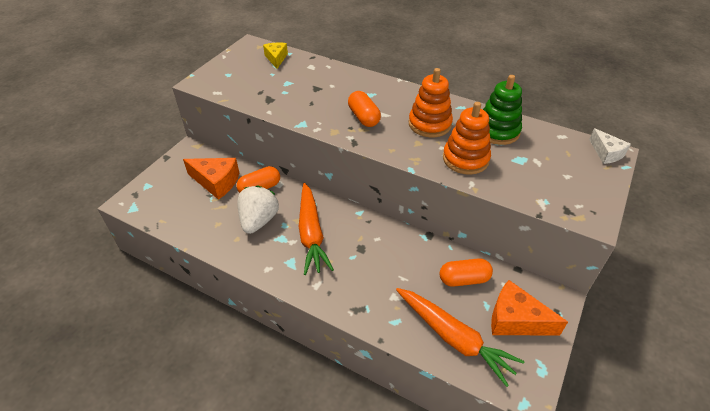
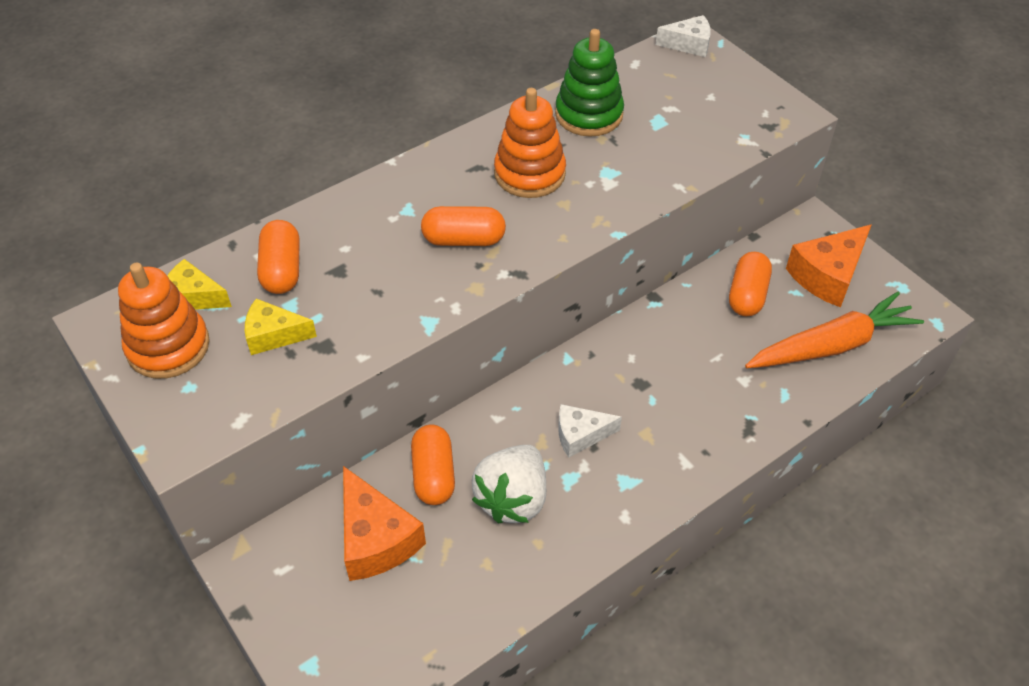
camera: 65 degrees left, 5 degrees up
orange cheese [183,158,239,200] -> orange cheese turned 105 degrees clockwise [343,466,426,581]
white strawberry [237,185,279,234] -> white strawberry turned 105 degrees counterclockwise [472,445,546,523]
orange carrot [299,183,334,275] -> white cheese [558,404,622,458]
orange stacking toy [443,102,491,175] -> orange stacking toy moved to [118,263,210,379]
none -> yellow cheese [245,298,317,355]
none -> orange capsule [257,220,300,294]

